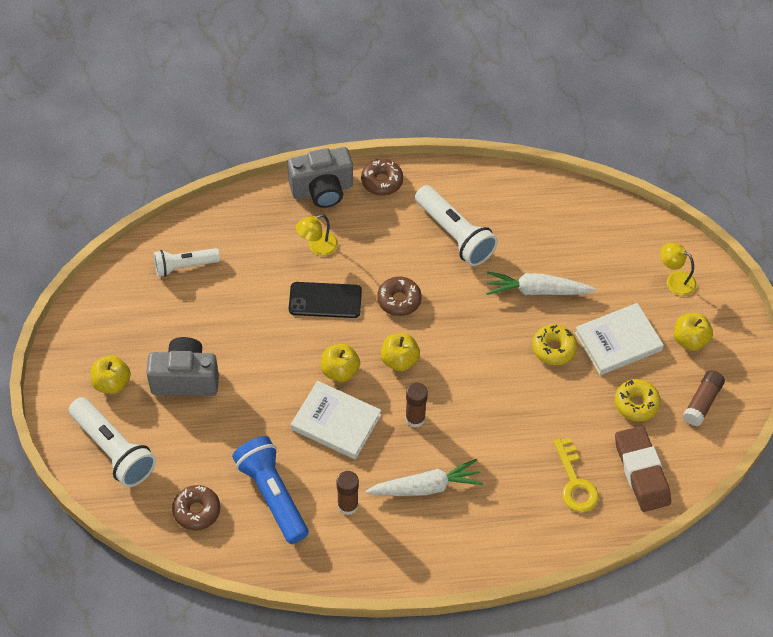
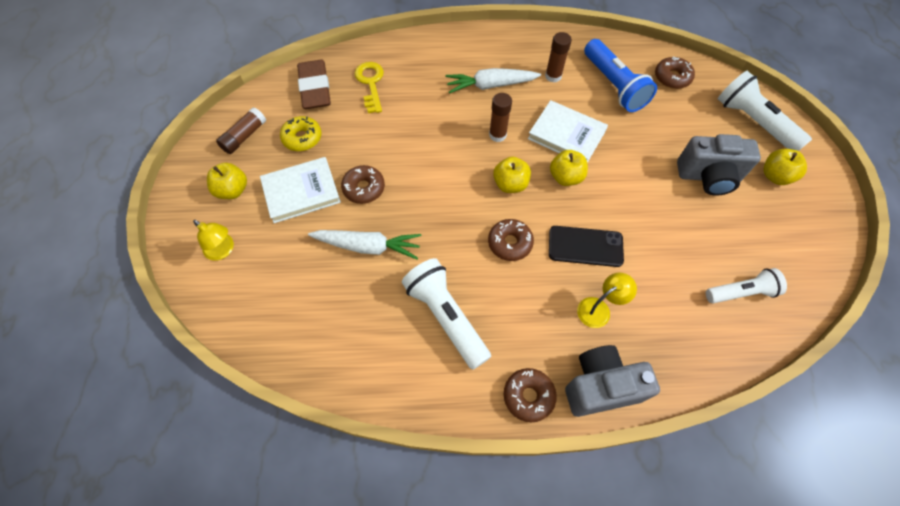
camera: 175 degrees left, 5 degrees up
yellow donut [532,324,577,365] -> brown donut [341,165,385,204]

